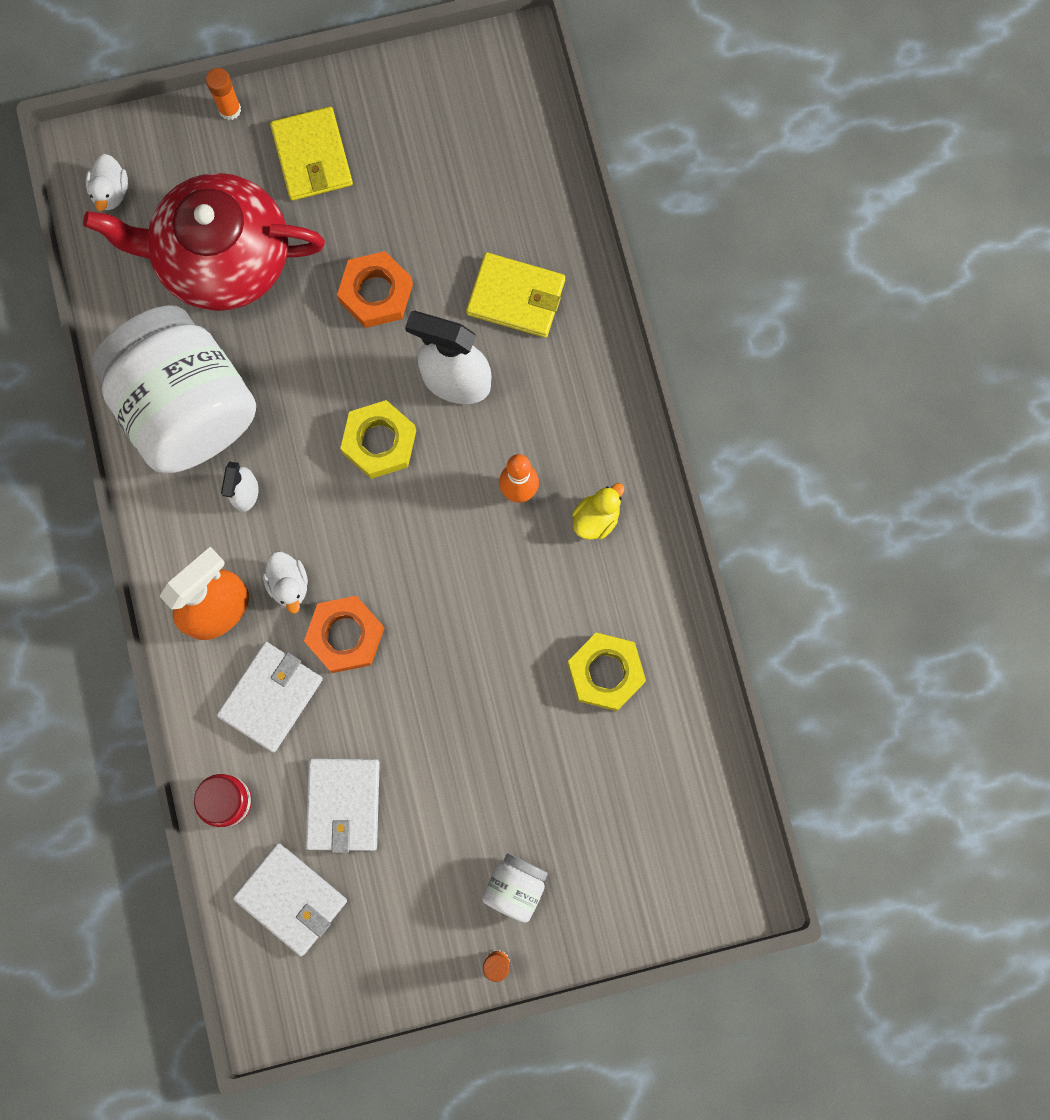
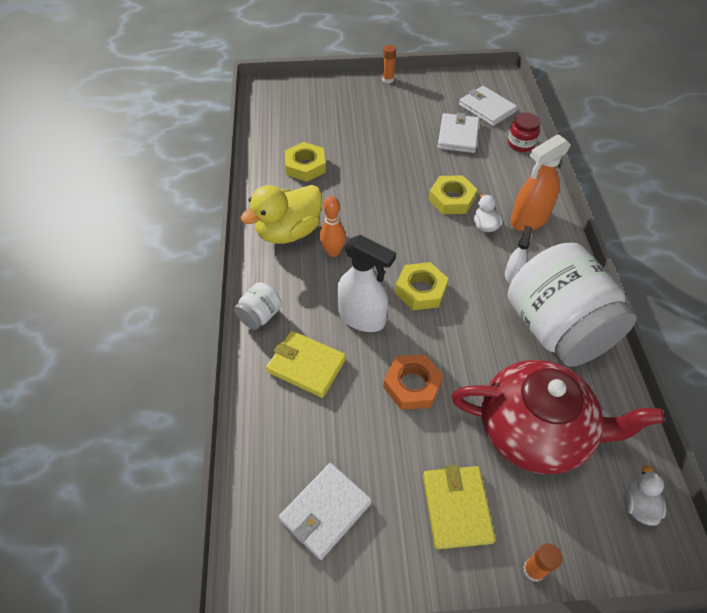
camera: 170 degrees left, 25 degrees down
white wallet [216,642,323,753] -> white wallet moved to [279,463,372,560]
orange nut [304,596,384,673] -> yellow nut [429,175,477,214]
white jar [482,853,548,923] -> white jar moved to [234,282,282,330]
yellow duck [572,483,624,540] -> yellow duck [241,185,322,244], size x2.07

